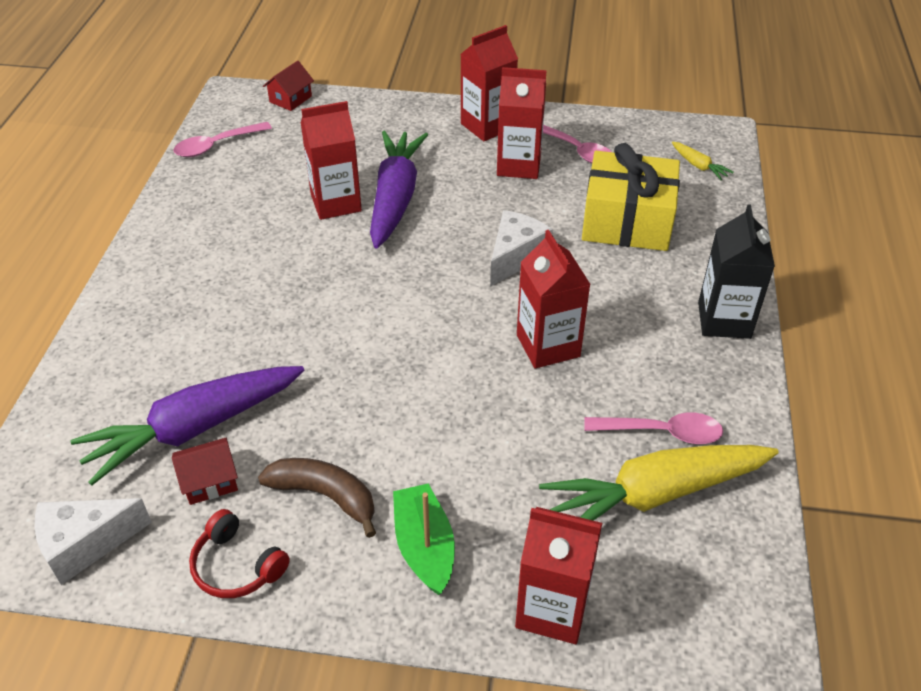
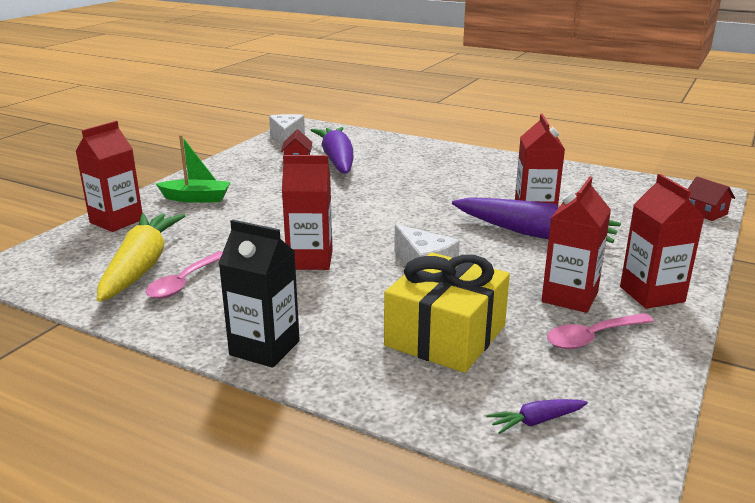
camera: 110 degrees right, 20 degrees down
pink spoon [173,122,272,157] -> none
red headphones [189,509,290,598] -> none
brown banana [258,458,376,538] -> none
yellow carrot [672,142,734,180] -> purple carrot [486,399,588,434]

